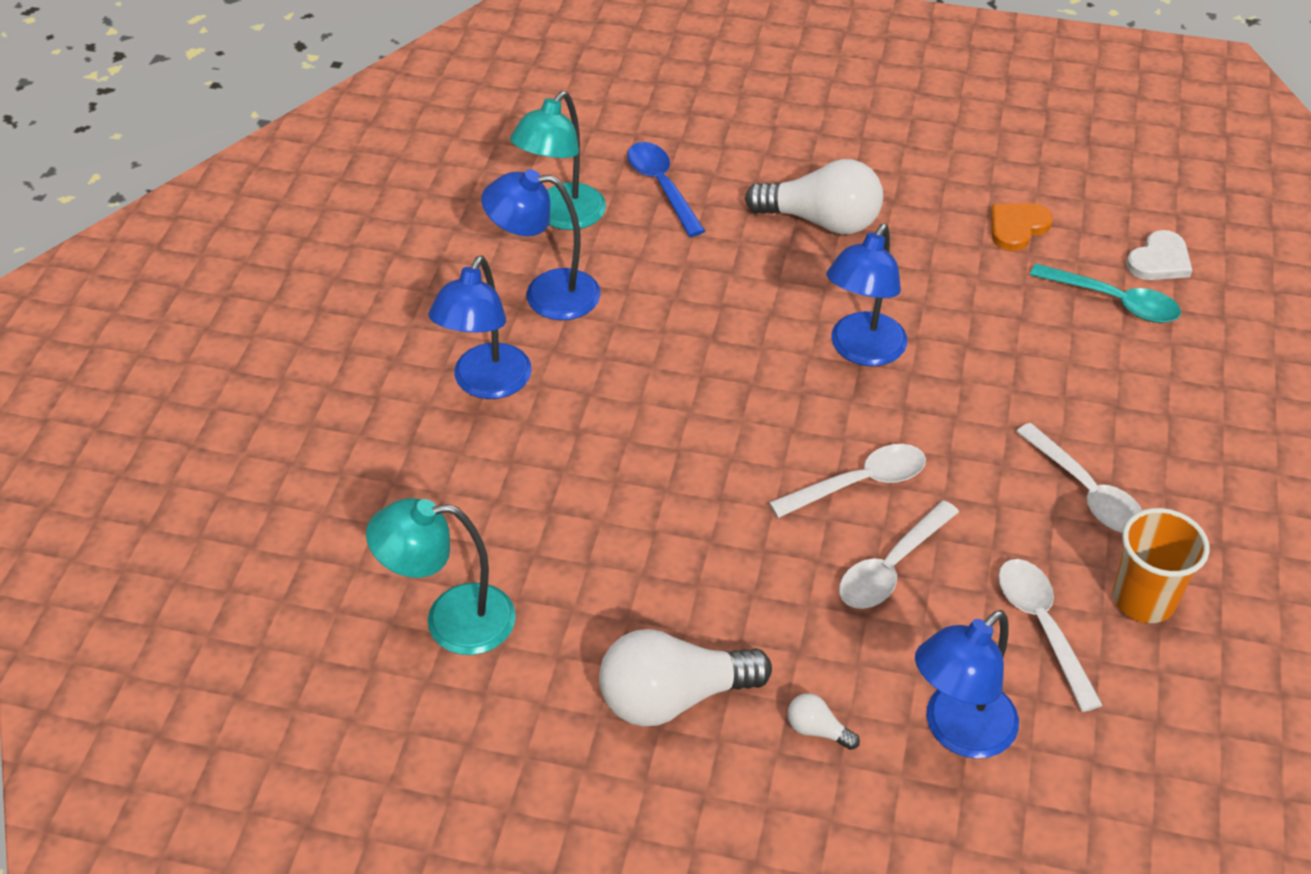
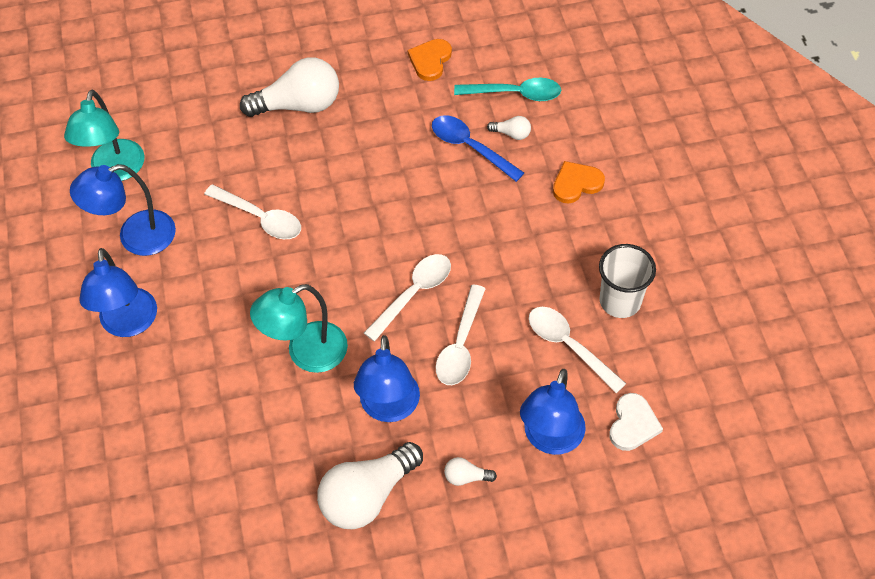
camera: 25 degrees left, 10 degrees up
turquoise lamp [366,498,516,655] -> turquoise lamp moved to [250,284,348,373]
blue spoon [627,142,705,237] -> blue spoon moved to [432,115,524,182]
blue lamp [827,224,907,366] -> blue lamp moved to [354,335,420,422]
white spoon [1016,423,1142,533] -> white spoon moved to [204,184,301,239]
orange cup [1113,508,1209,623] -> white cup [599,244,656,318]
white heart [1126,230,1192,280] -> white heart moved to [609,393,663,451]
none -> white light bulb [487,116,531,140]
none -> orange heart [553,161,605,204]

